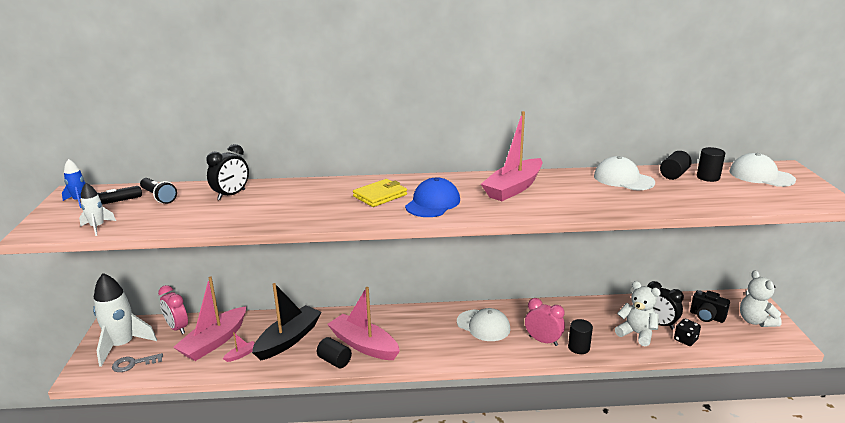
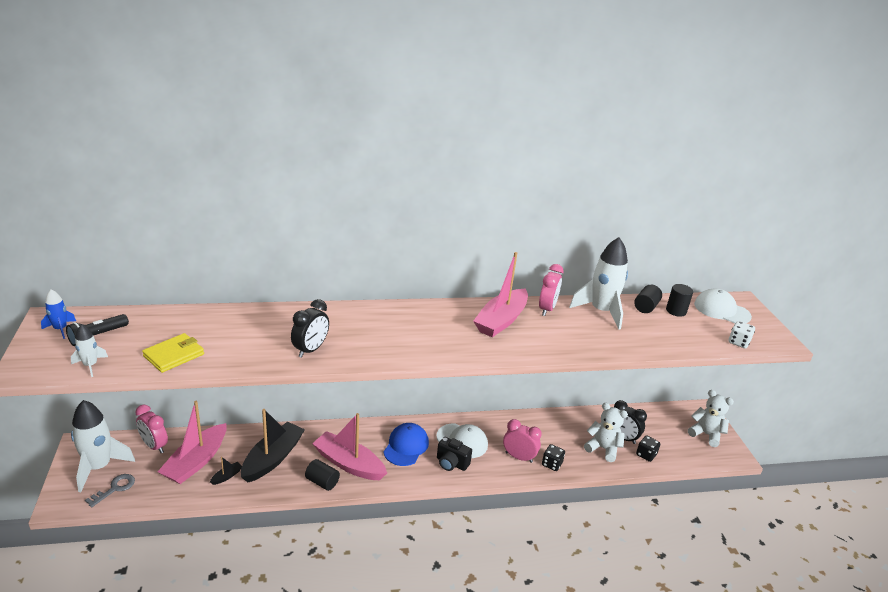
camera: 10 degrees left, 5 degrees up
grey key [112,353,163,372] -> grey key turned 150 degrees clockwise [85,474,135,507]
black flashlight [140,178,177,204] -> none
black clock [206,144,249,200] -> black clock moved to [291,299,329,358]
pink boat [223,332,255,362] -> black boat [210,457,242,485]
yellow wallet [353,179,407,207] -> yellow wallet moved to [142,333,204,373]
blue cap [405,178,460,217] -> blue cap moved to [383,423,429,466]
black cylinder [568,319,593,354] -> black dice [542,444,565,471]
white cap [594,156,655,190] -> white rocket [569,237,628,330]
black camera [690,290,730,323] -> black camera moved to [437,437,472,471]
white teddy bear [740,271,782,327] -> white teddy bear turned 150 degrees clockwise [688,390,734,447]
none -> pink clock [539,264,564,316]
none -> white dice [728,321,755,348]

